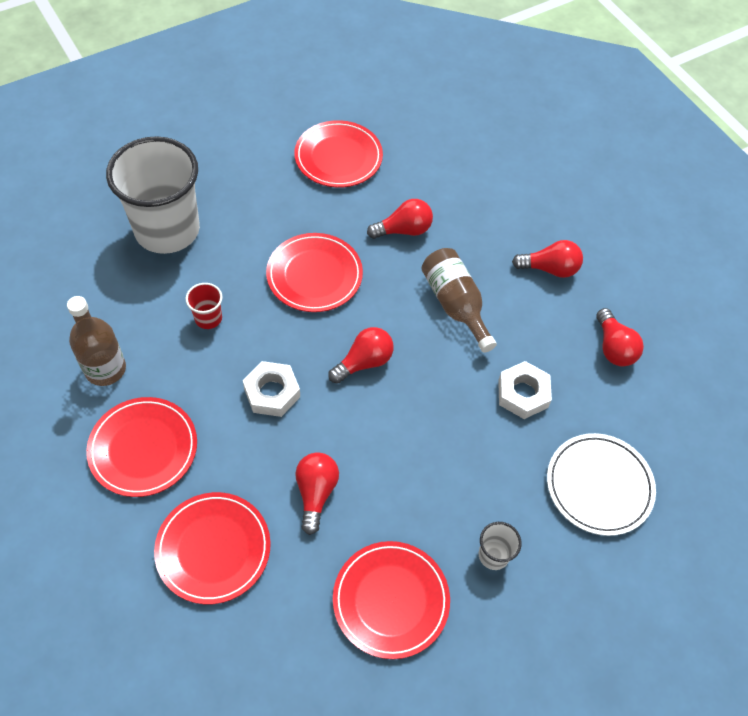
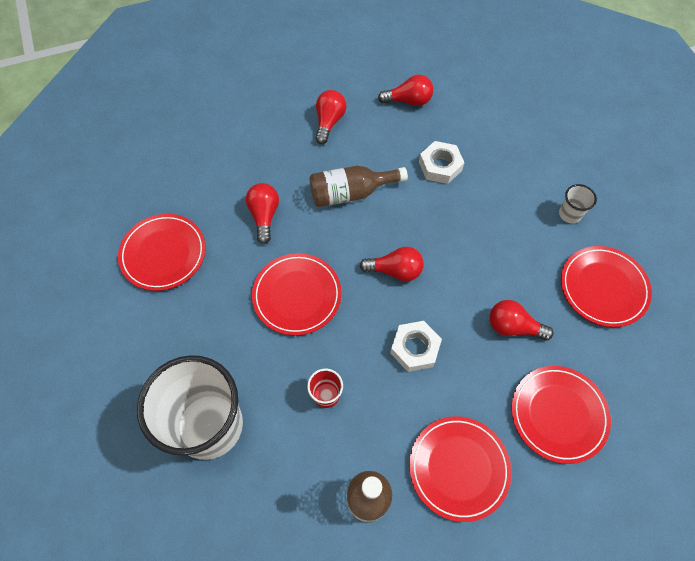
camera: 75 degrees left, 5 degrees up
red light bulb [328,327,394,384] -> red light bulb turned 120 degrees clockwise [360,247,424,281]
white plate [547,433,656,536] -> none

